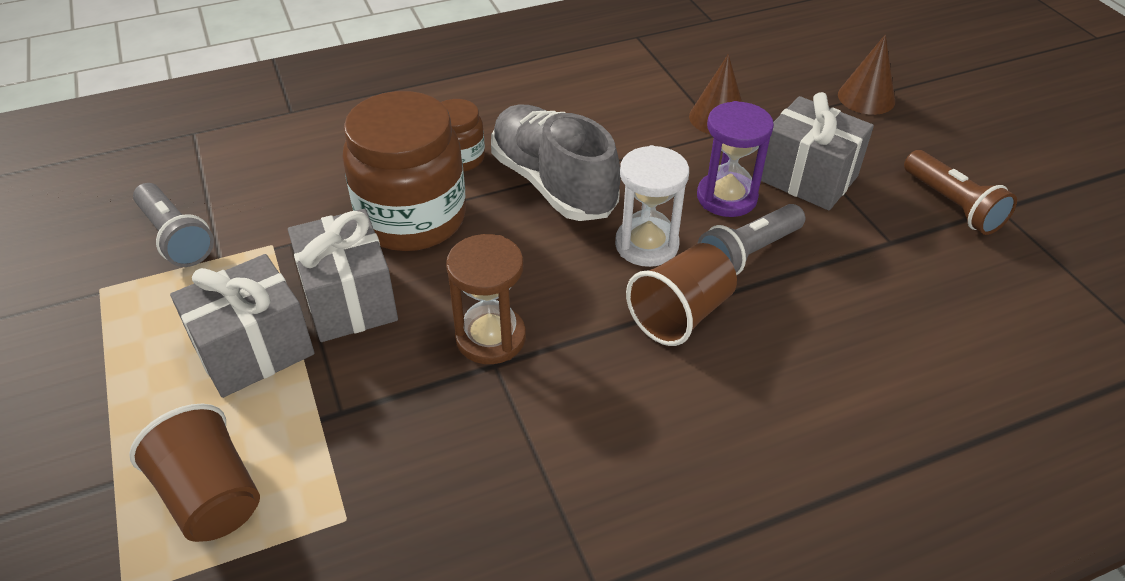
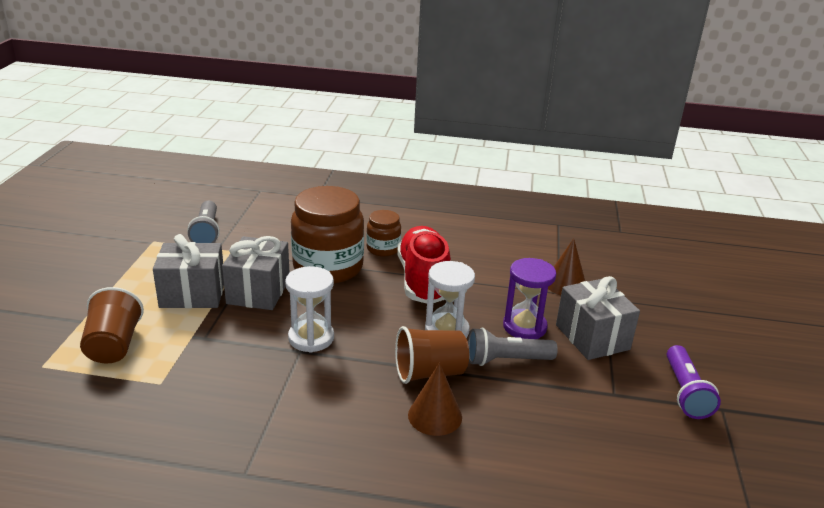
camera: 30 degrees right, 15 degrees down
brown hourglass [446,234,526,364] -> white hourglass [285,266,334,352]
grey shoe [491,104,621,221] -> red shoe [397,226,451,304]
brown cone [838,35,895,115] -> brown cone moved to [408,363,462,436]
brown flashlight [904,150,1017,235] -> purple flashlight [667,345,721,419]

